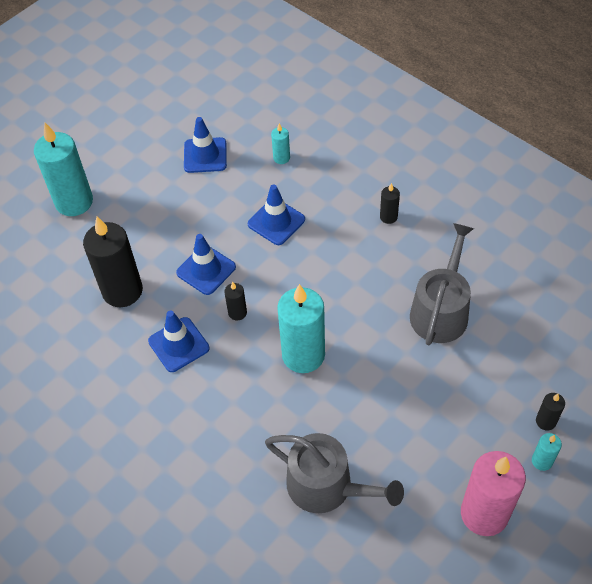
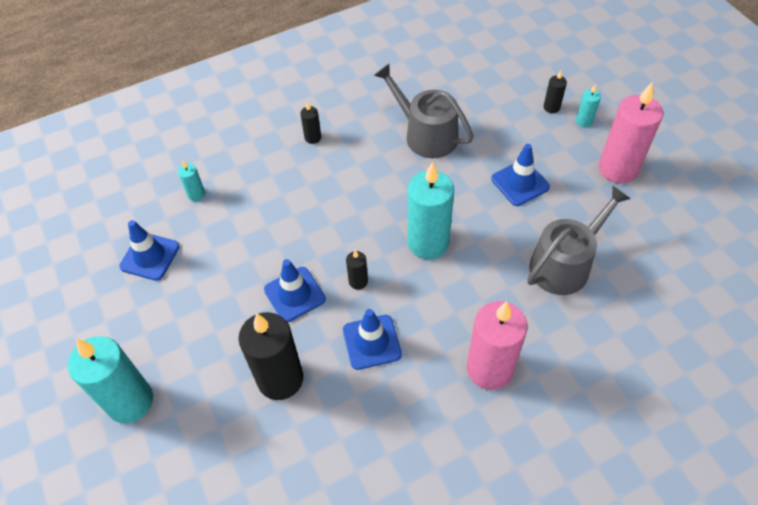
camera: 70 degrees left, 0 degrees up
blue traffic cone [248,184,305,245] -> blue traffic cone moved to [491,144,550,206]
none -> pink candle [467,301,528,390]

